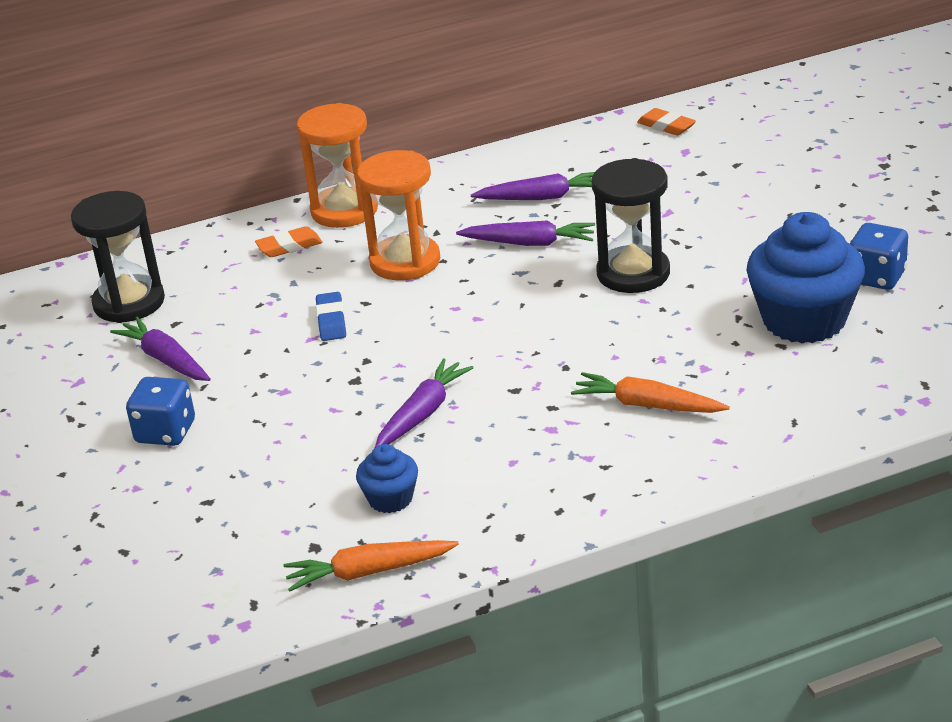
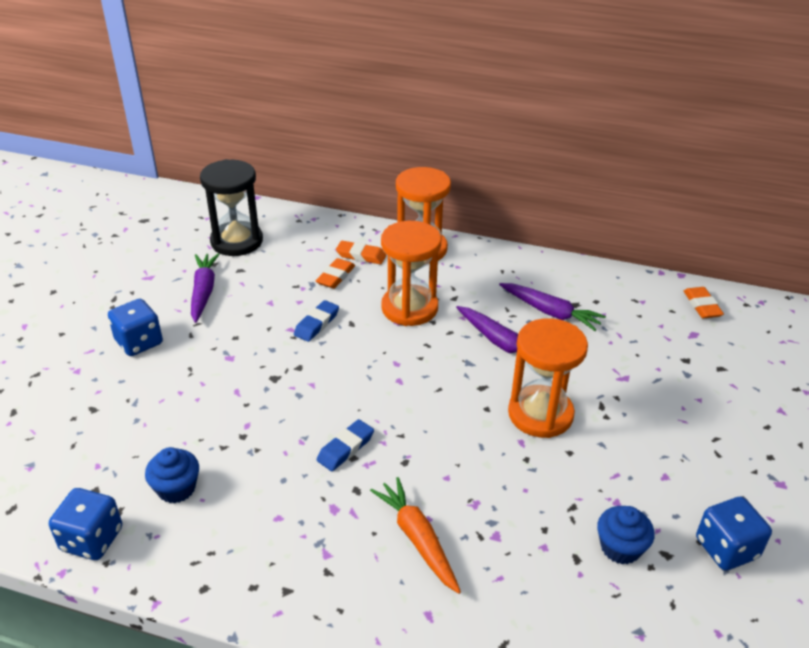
camera: 35 degrees right, 5 degrees up
orange carrot [283,540,459,592] -> blue dice [49,488,122,560]
purple carrot [375,358,474,447] -> none
black hourglass [592,158,670,293] -> orange hourglass [508,318,588,438]
blue cupcake [746,212,865,343] -> blue cupcake [597,506,655,565], size x0.49
none -> orange eraser [316,258,355,289]
none -> blue eraser [317,419,374,471]

